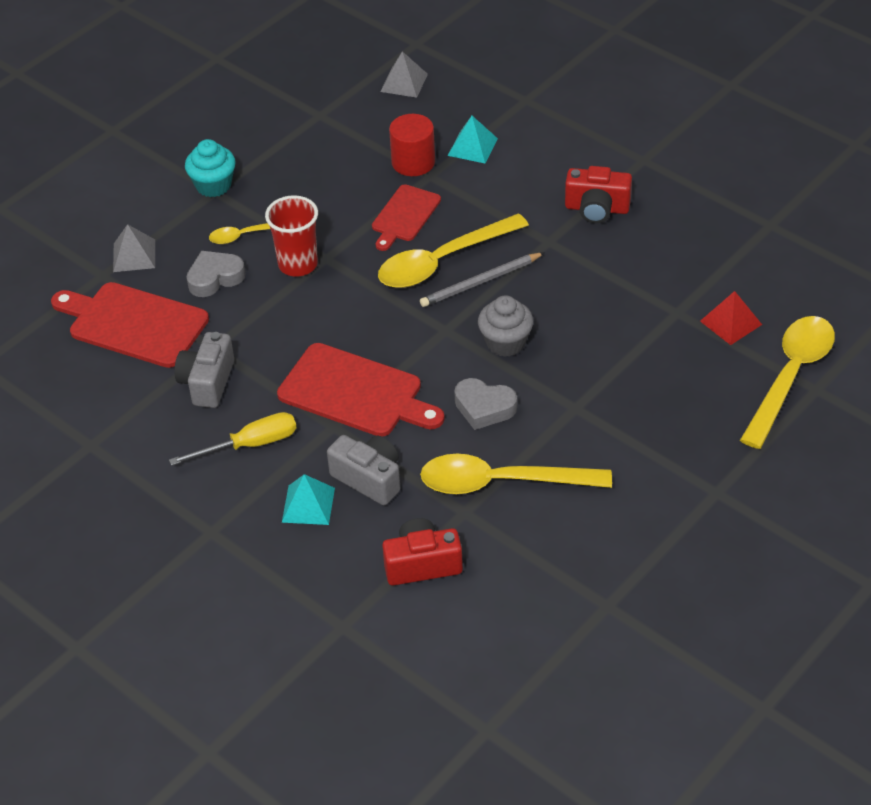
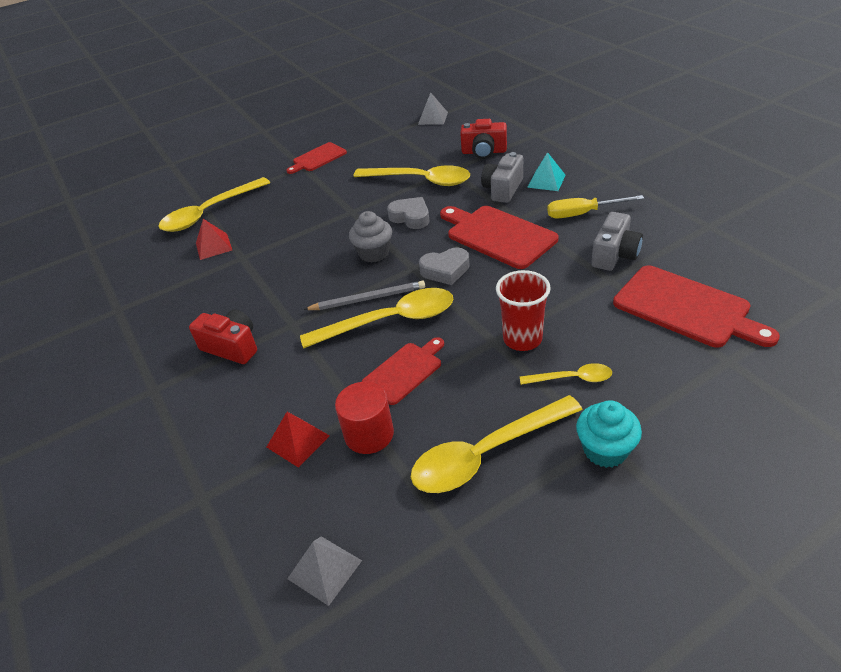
camera: 160 degrees left, 5 degrees down
grey pyramid [113,224,155,272] -> grey pyramid moved to [418,93,448,125]
grey heart [186,251,245,297] -> grey heart moved to [419,247,470,285]
grey camera [327,435,400,505] -> grey camera turned 60 degrees clockwise [481,152,523,203]
turquoise pyramid [448,116,498,163] -> red pyramid [266,412,330,468]
none -> red cutting board [286,142,347,174]
none -> yellow spoon [411,395,583,493]

